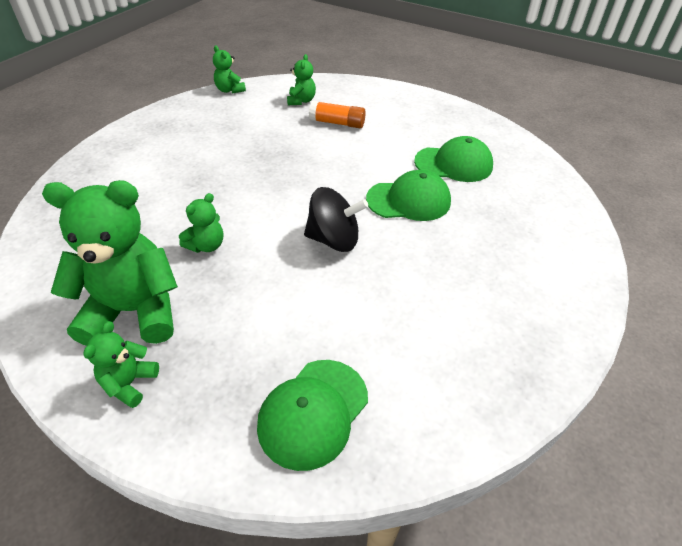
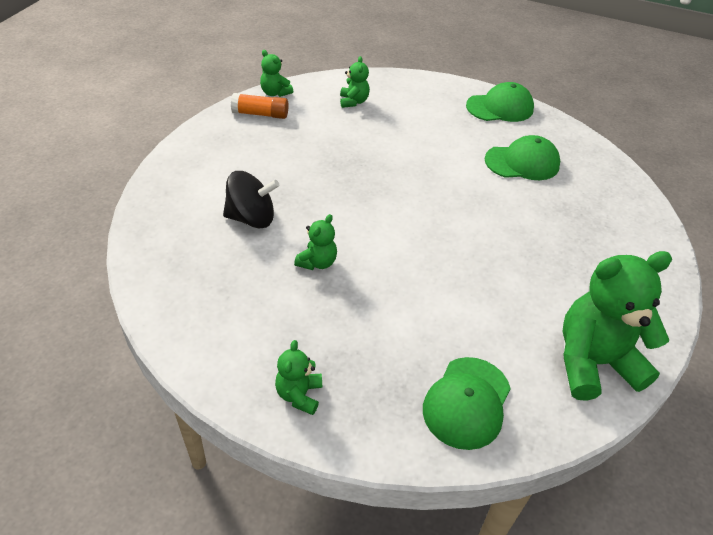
camera: 10 degrees left, 0 degrees up
green teddy bear [42,180,178,346] -> green teddy bear moved to [563,251,672,401]
black spinning top [304,187,368,252] -> black spinning top moved to [223,171,280,229]
orange glue stick [309,101,366,128] -> orange glue stick moved to [231,93,288,119]
green cap [366,170,451,221] -> green cap moved to [466,82,534,122]

